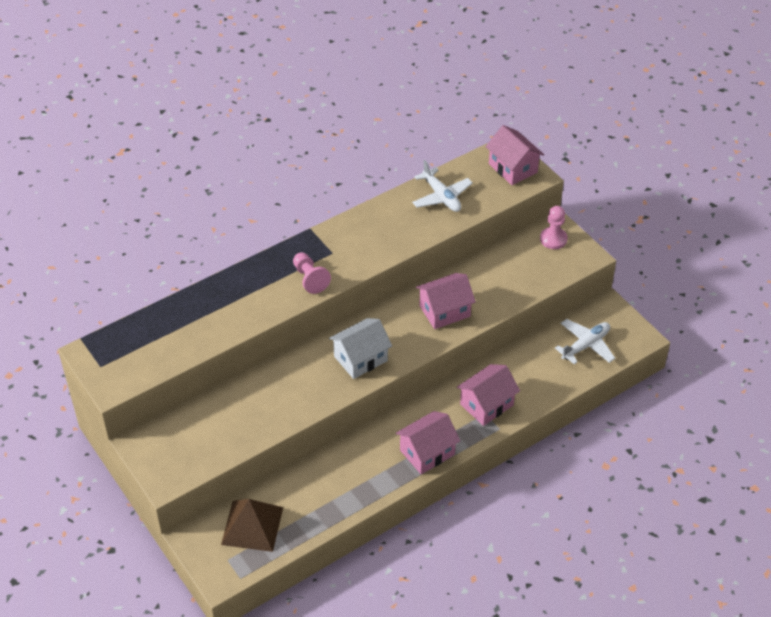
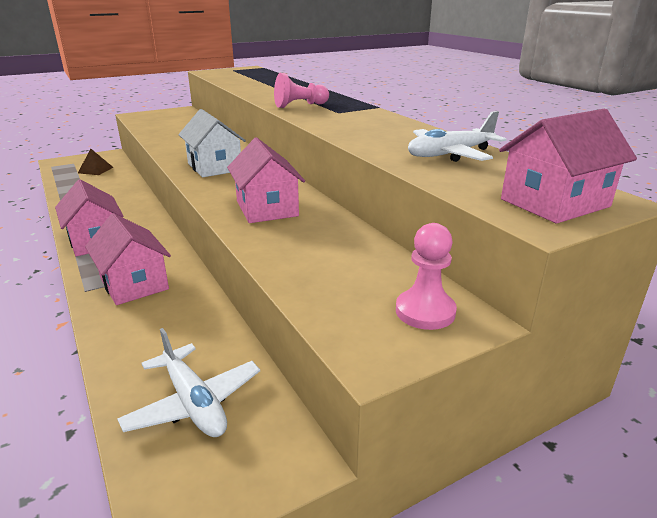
camera: 95 degrees right, 20 degrees down
brown pyramid [221,499,283,552] -> brown pyramid [78,149,114,175], size x0.54

